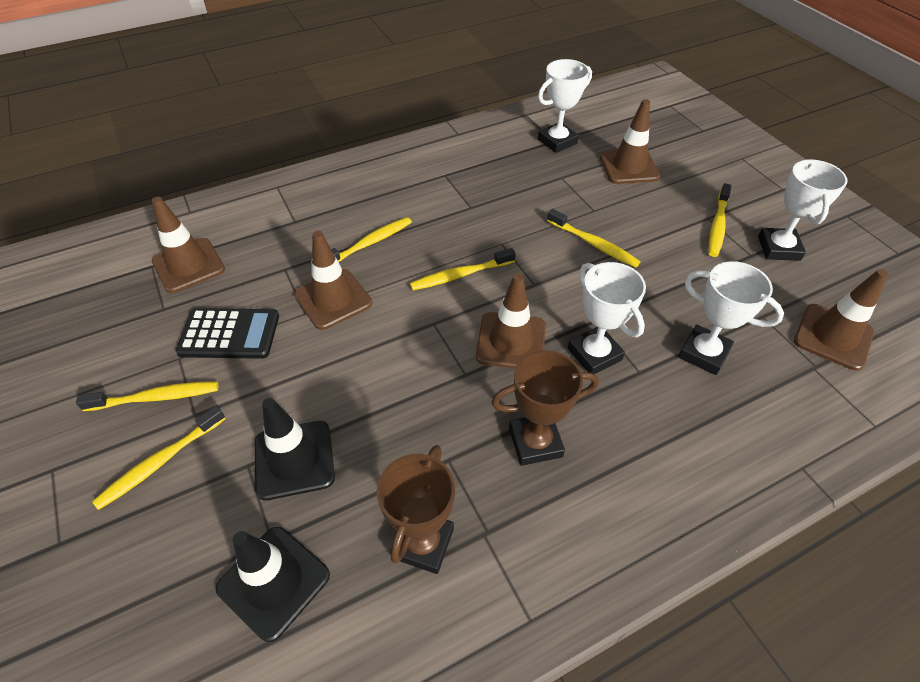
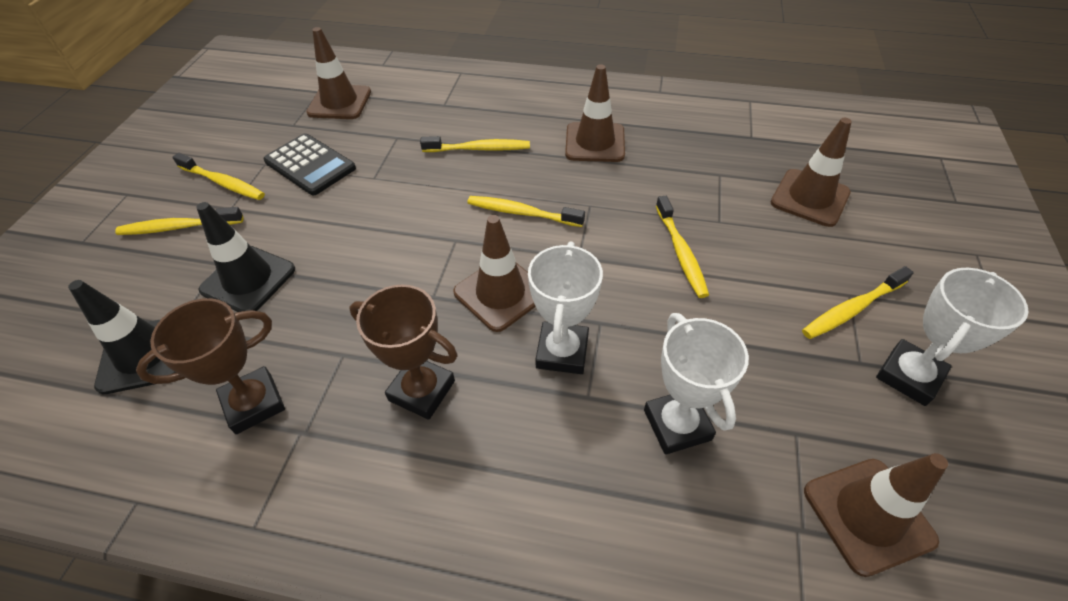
camera: 40 degrees right, 0 degrees up
brown traffic cone [294,231,372,330] -> brown traffic cone moved to [565,64,625,162]
white trophy [538,59,592,153] -> none

